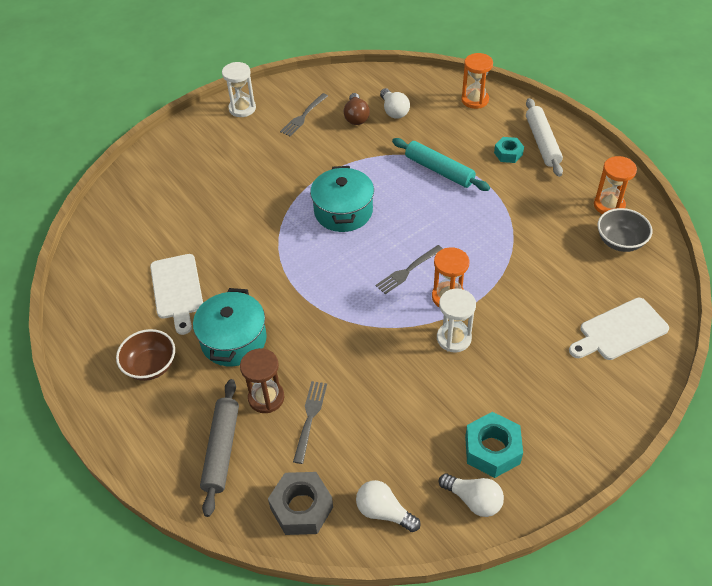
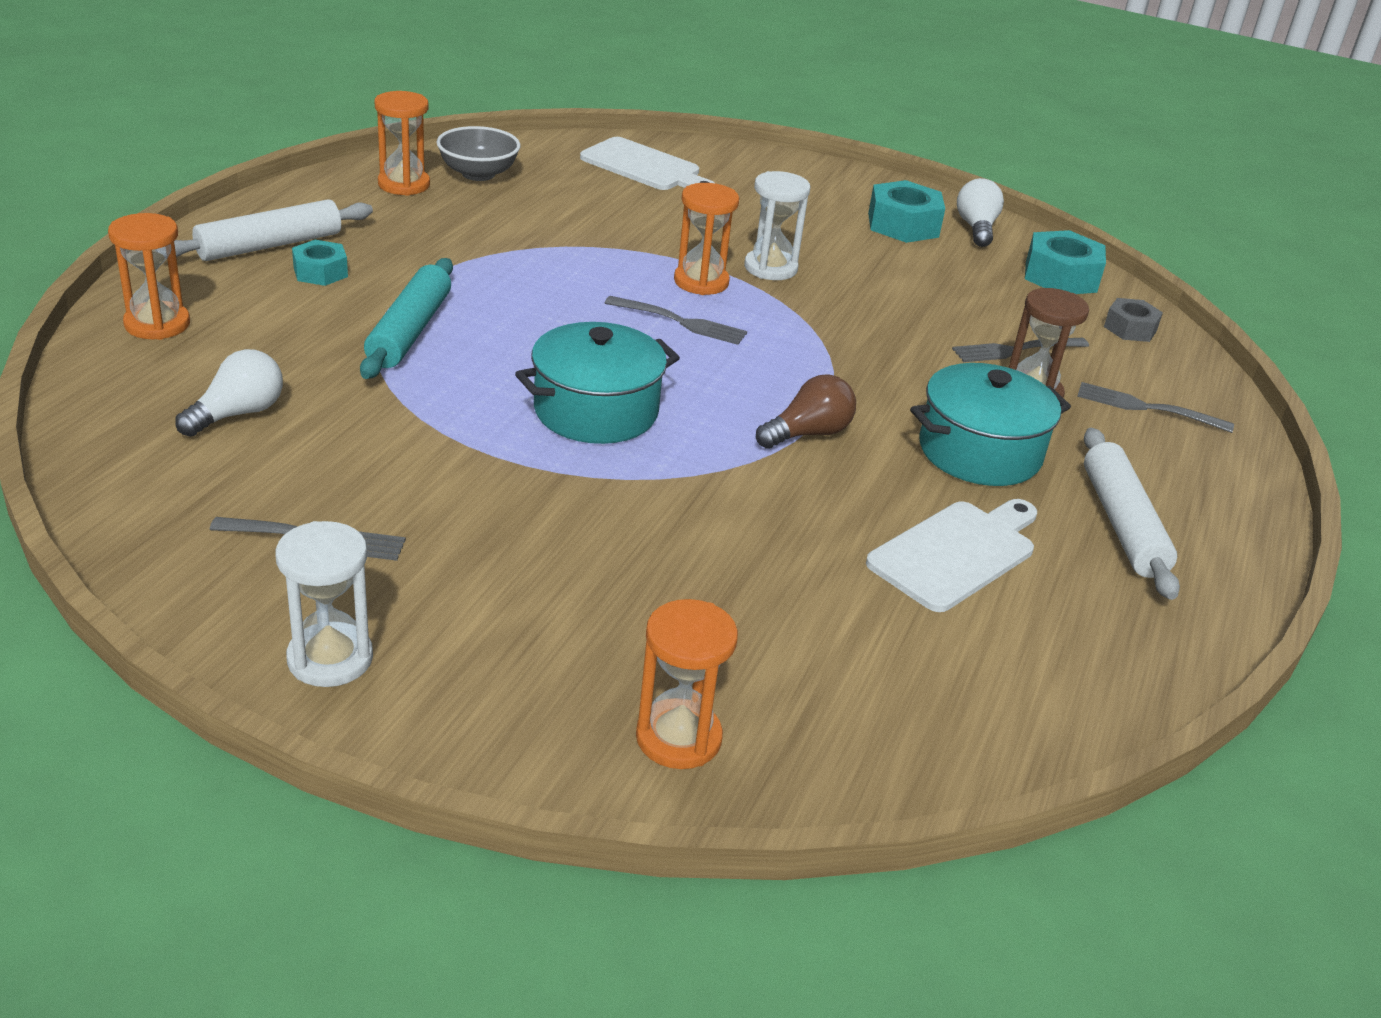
camera: 125 degrees left, 15 degrees down
brown bowl [116,329,175,381] -> white rolling pin [1084,428,1180,600]
grey rolling pin [200,379,239,517] -> grey fork [1077,382,1234,433]
grey nut [268,472,333,535] -> grey nut [1104,298,1163,342], size x0.62
brown light bulb [344,93,370,125] -> brown light bulb moved to [756,374,856,449]
white light bulb [356,480,421,532] -> turquoise nut [1025,230,1106,294]
none -> orange hourglass [636,599,738,769]

